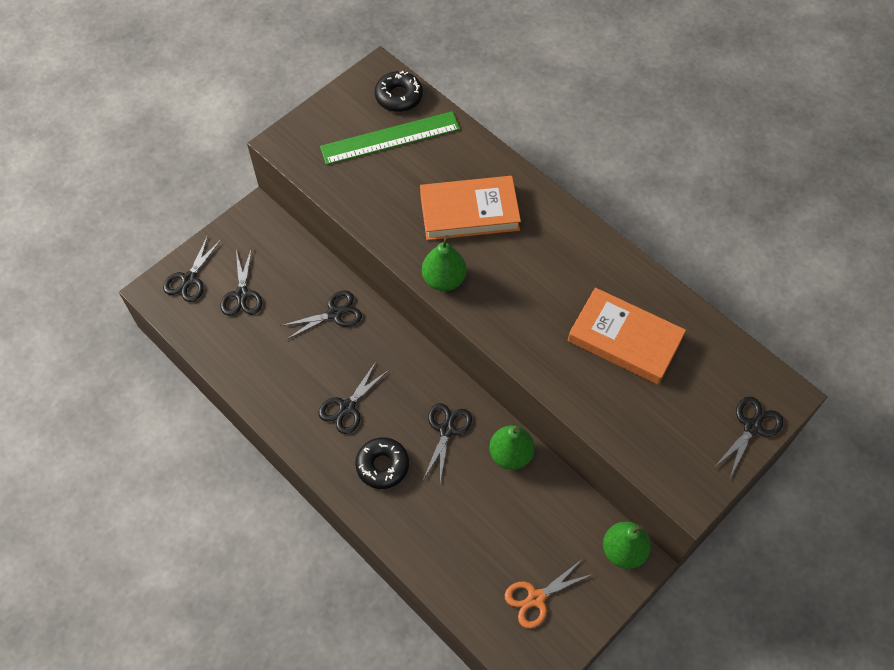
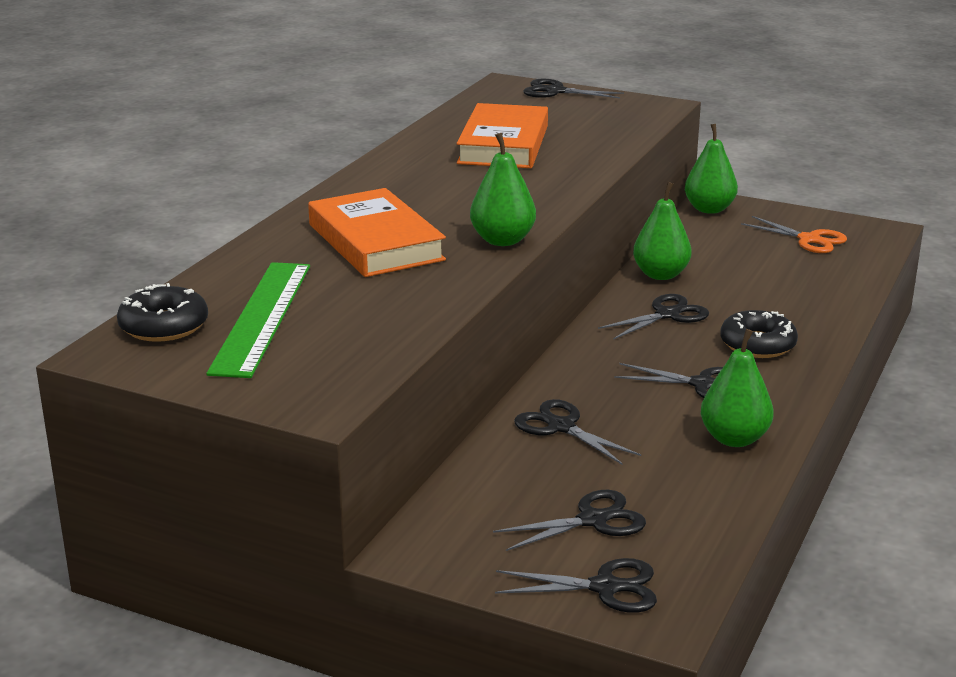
camera: 110 degrees left, 35 degrees down
green ruler [320,111,460,165] -> green ruler turned 45 degrees clockwise [206,262,310,378]
black scissors [424,403,472,482] -> black scissors turned 150 degrees clockwise [598,294,709,339]
none -> green pear [701,329,774,447]

